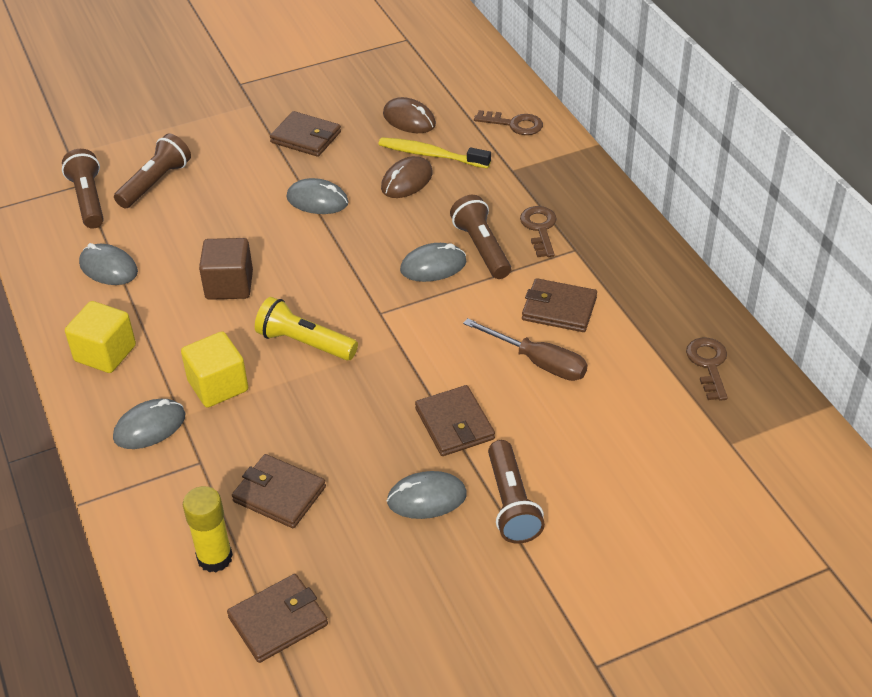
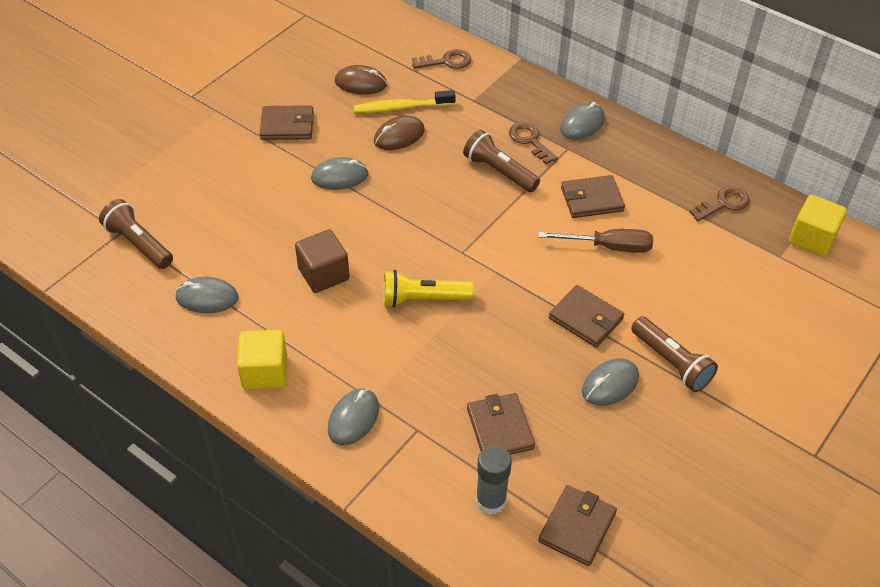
camera: 30 degrees left, 5 degrees up
brown flashlight [114,133,191,209] -> none
yellow cube [181,331,248,408] -> yellow cube moved to [789,195,847,257]
yellow glue stick [183,486,233,572] -> grey glue stick [476,445,512,515]
brown wallet [232,454,326,528] -> brown wallet turned 75 degrees clockwise [467,393,535,455]
brown mouse [381,156,433,198] -> brown mouse turned 45 degrees clockwise [374,115,425,150]
grey mouse [400,243,467,282] -> grey mouse moved to [560,102,605,140]
brown key [686,337,728,401] -> brown key turned 90 degrees clockwise [689,186,750,221]

